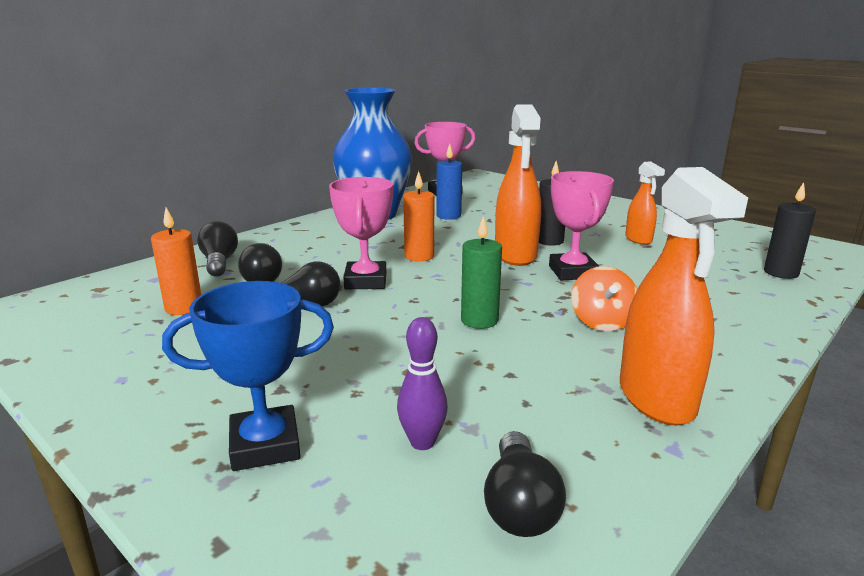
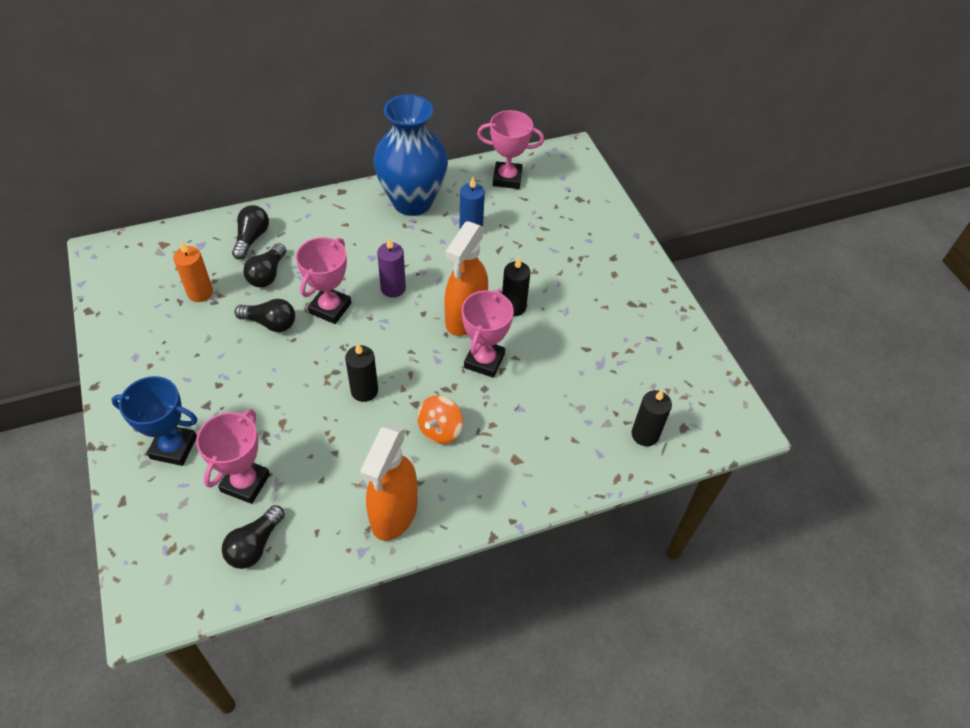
camera: 25 degrees right, 30 degrees up
purple bowling pin [397,317,448,450] -> pink trophy [196,409,270,504]
orange candle [403,171,434,262] -> purple candle [377,237,406,298]
green candle [461,216,502,329] -> black candle [345,343,378,402]
orange spray bottle [625,161,665,245] -> none

